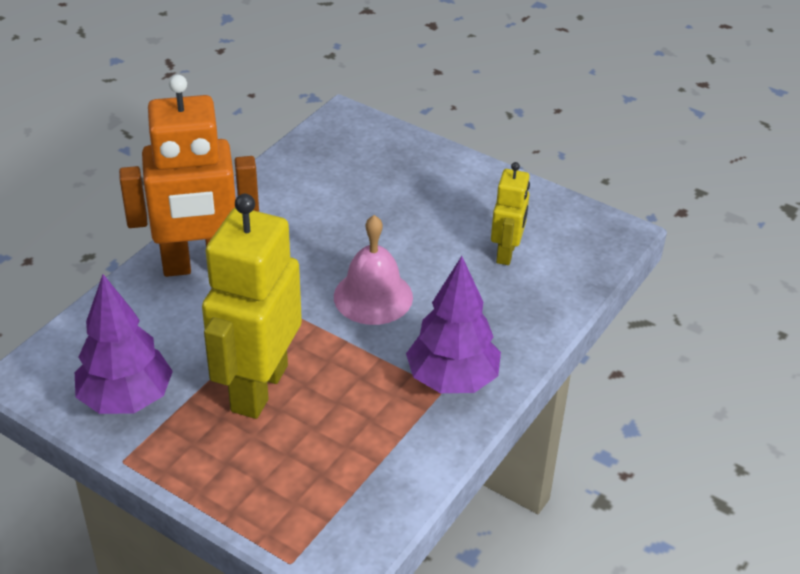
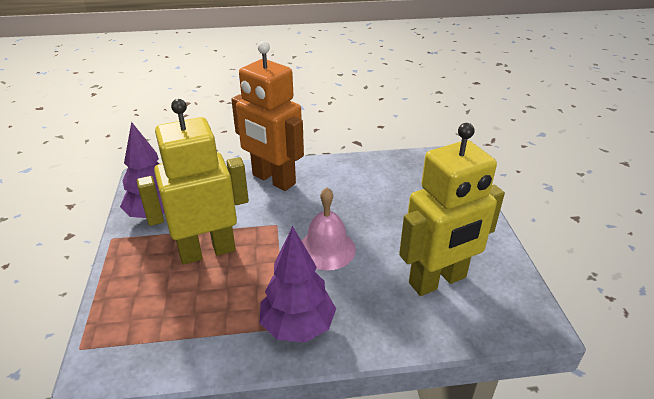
camera: 50 degrees right, 5 degrees down
yellow robot [491,162,530,265] -> yellow robot [399,123,505,296], size x1.94

